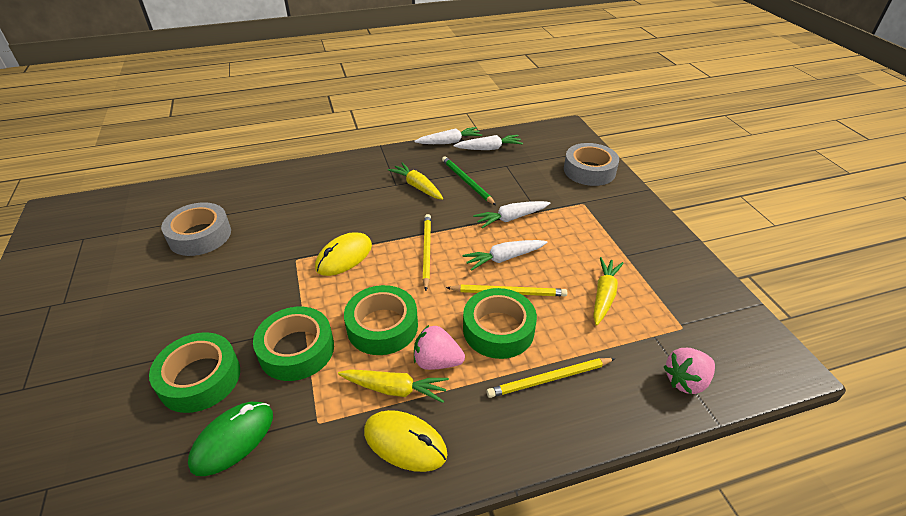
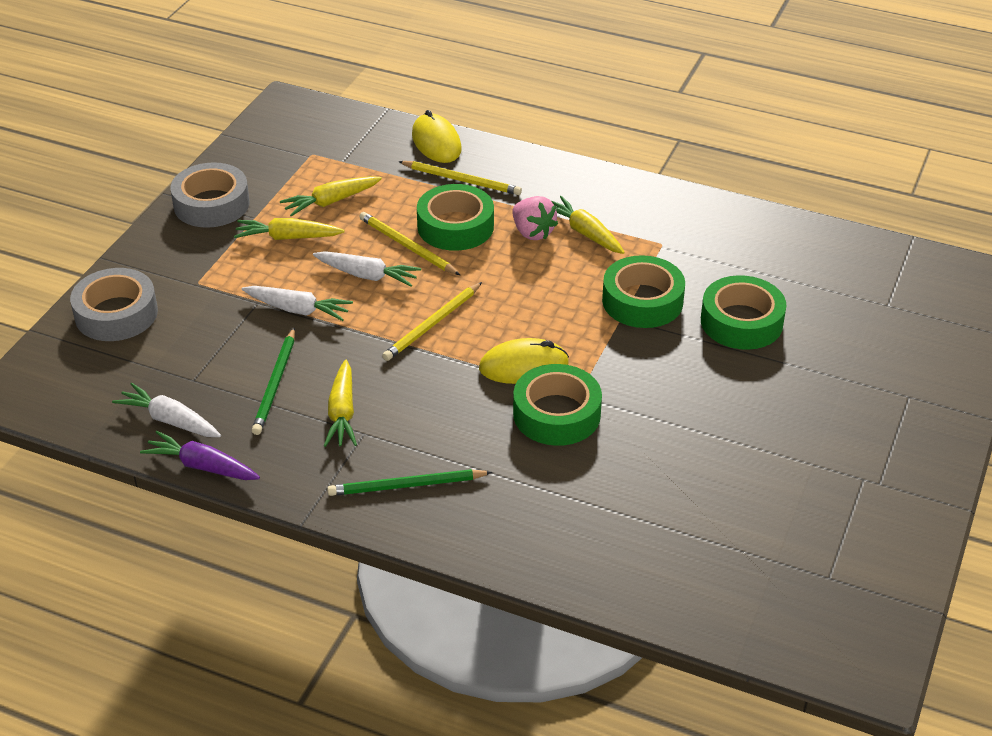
camera: 140 degrees left, 0 degrees up
grey tape [161,202,231,256] -> grey tape moved to [170,162,250,228]
green mouse [188,402,273,476] -> none
green tape [344,285,418,355] -> green tape moved to [513,364,602,446]
yellow mouse [364,410,448,472] -> yellow mouse moved to [412,110,462,163]
white carrot [414,127,482,144] -> purple carrot [140,431,260,480]
pink strawberry [664,348,715,394] -> none
none -> yellow carrot [234,218,344,240]
none -> green pencil [327,469,493,496]

